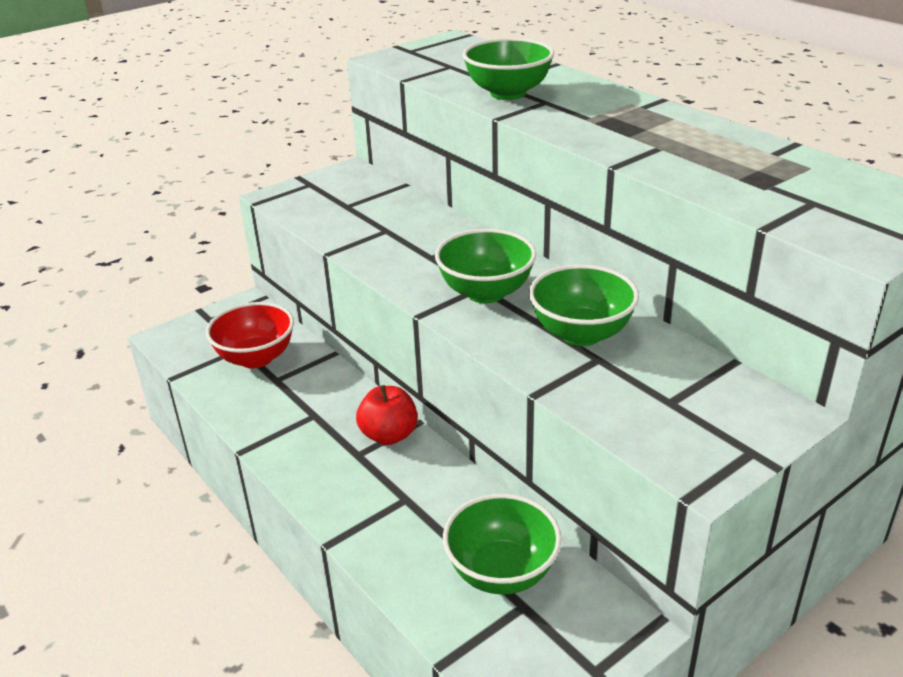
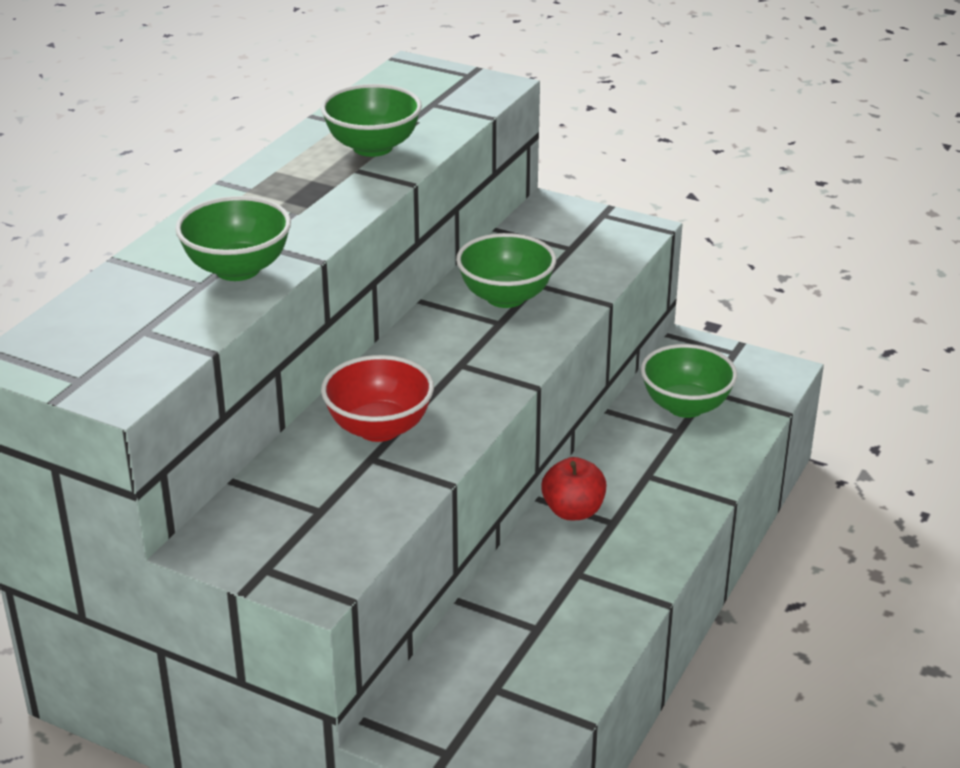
camera: 115 degrees left, 0 degrees up
red bowl [206,302,294,368] -> red bowl moved to [321,355,434,442]
green bowl [435,229,536,303] -> green bowl moved to [321,84,422,157]

